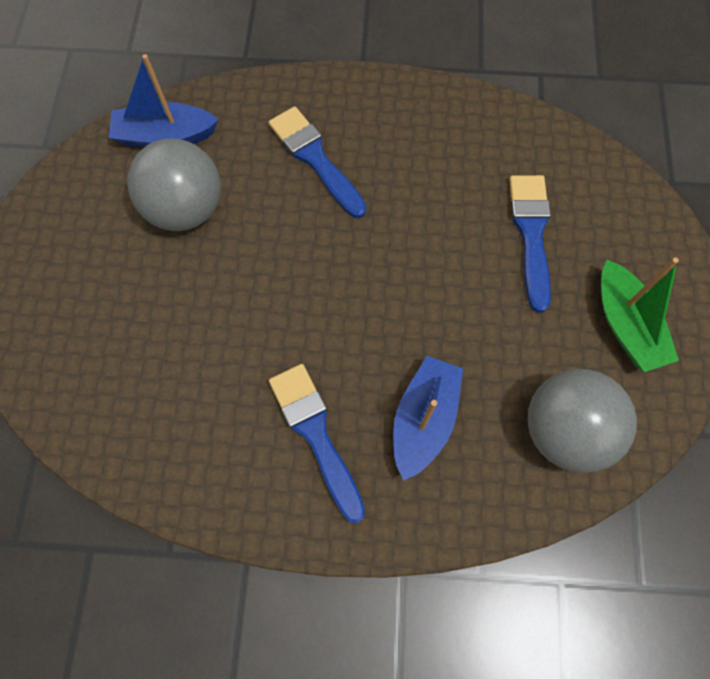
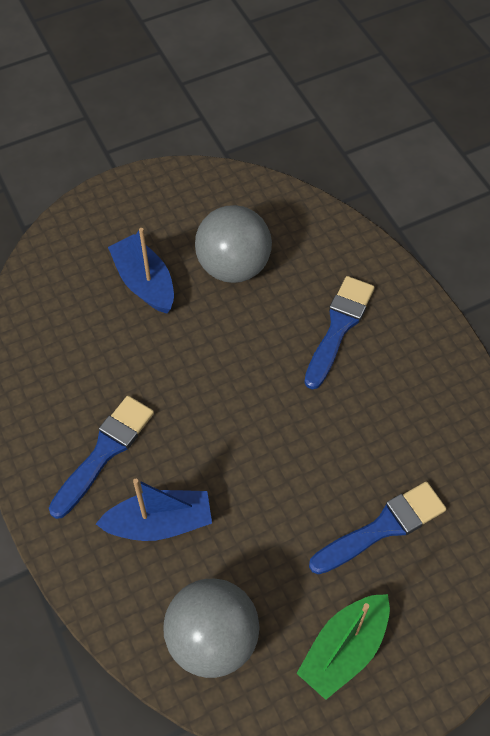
camera: 60 degrees right, 10 degrees down
blue boat [109,54,218,147] -> blue boat moved to [108,228,174,314]

